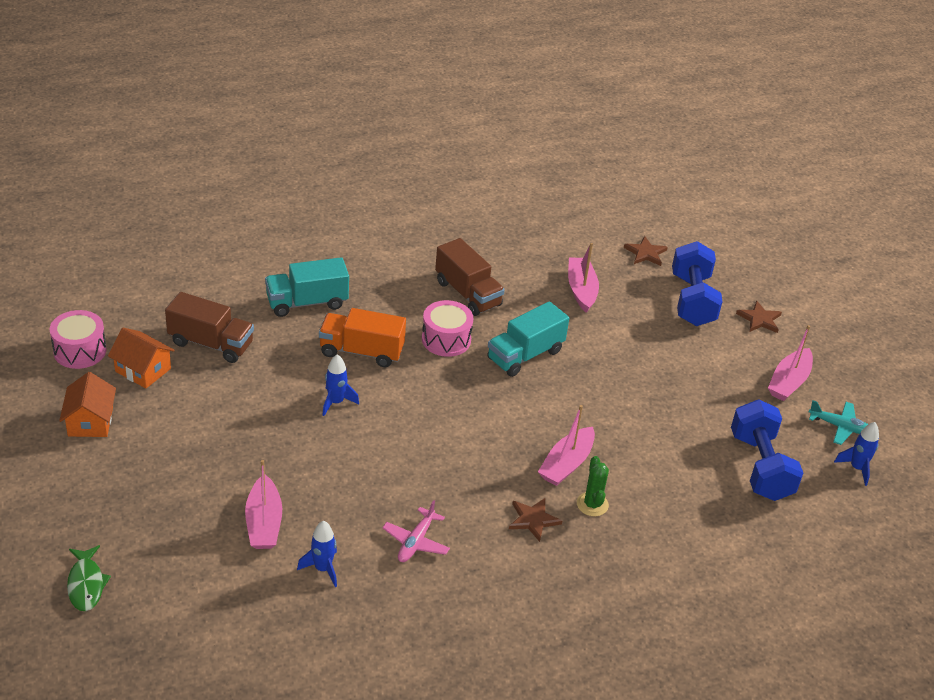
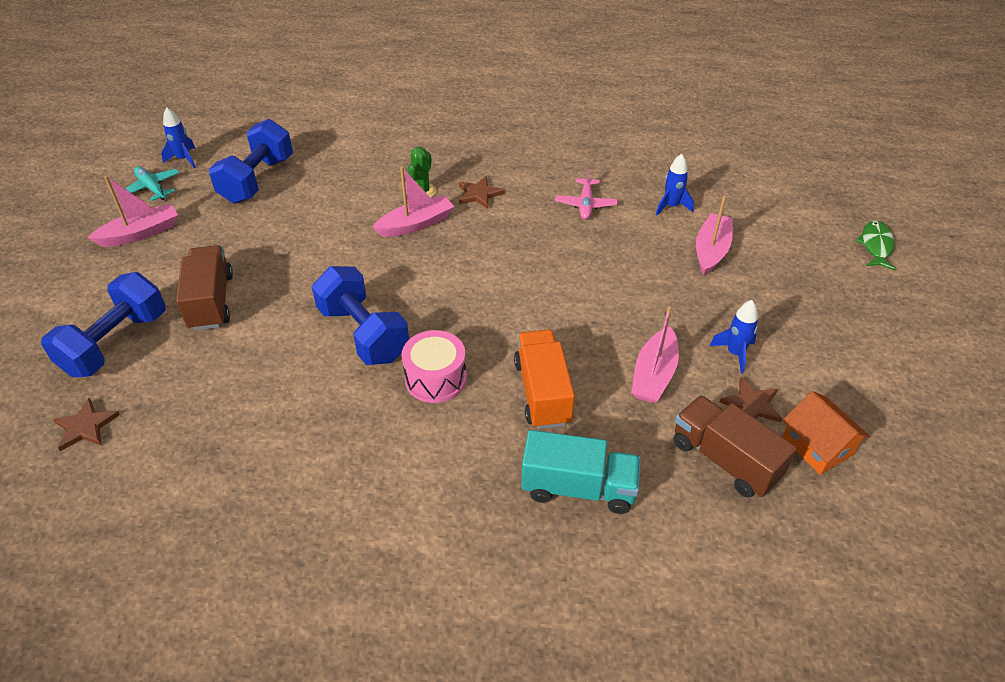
camera: 150 degrees left, 5 degrees up
pink drum [50,310,107,369] -> none
orange house [59,372,116,437] -> none
orange truck [319,308,406,367] -> orange truck turned 135 degrees counterclockwise [514,329,575,429]
blue rocket [322,354,359,416] -> blue rocket moved to [710,300,758,374]
pink plane [382,500,450,562] -> pink plane turned 135 degrees clockwise [555,167,617,220]
brown truck [435,238,505,316] -> brown truck moved to [176,245,233,331]
turquoise truck [487,301,569,377] -> blue dumbbell [312,266,409,365]
pink boat [568,243,599,313] -> pink boat moved to [631,306,679,403]
brown star [736,300,782,333] -> brown star moved to [720,377,783,422]

